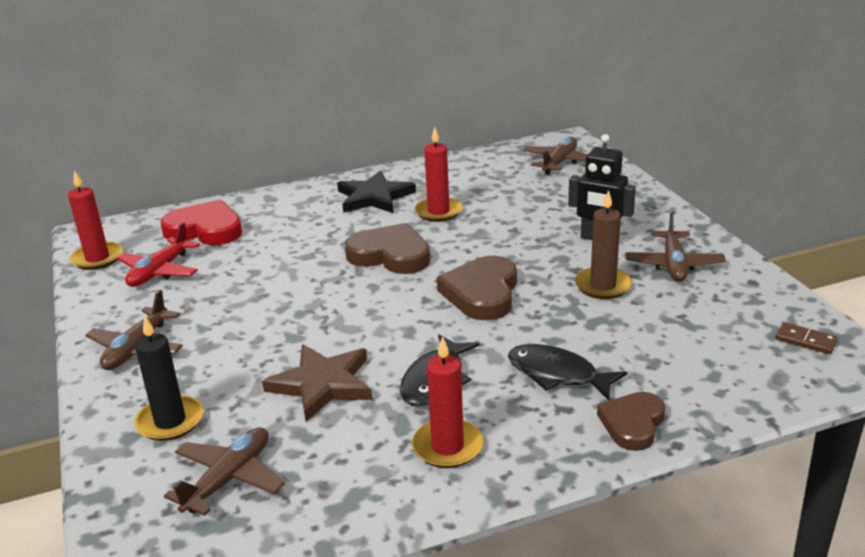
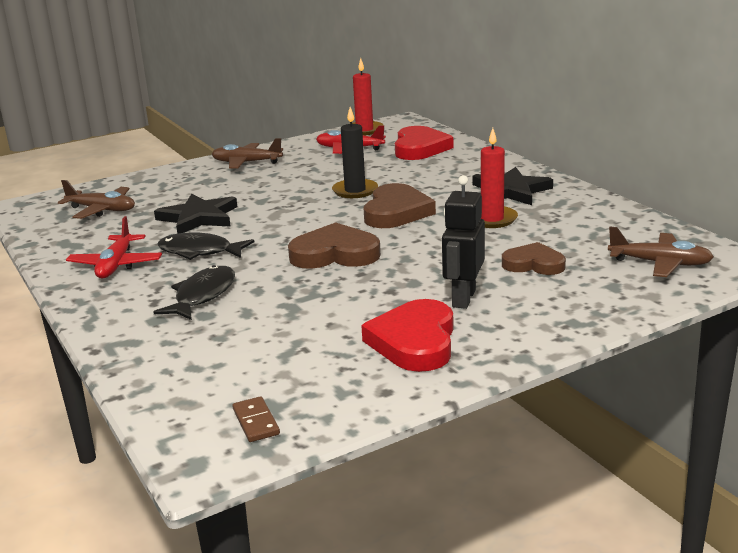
camera: 80 degrees right, 5 degrees down
black candle [134,316,203,441] -> black candle moved to [332,107,378,198]
brown star [262,345,372,422] -> black star [154,194,237,234]
red candle [412,336,483,468] -> red plane [66,216,162,278]
brown candle [575,190,632,299] -> none
brown heart [597,392,665,451] -> brown heart moved to [502,242,566,275]
brown plane [625,213,726,282] -> red heart [361,299,454,372]
brown domino [775,322,838,354] -> brown domino turned 45 degrees counterclockwise [233,396,280,442]

